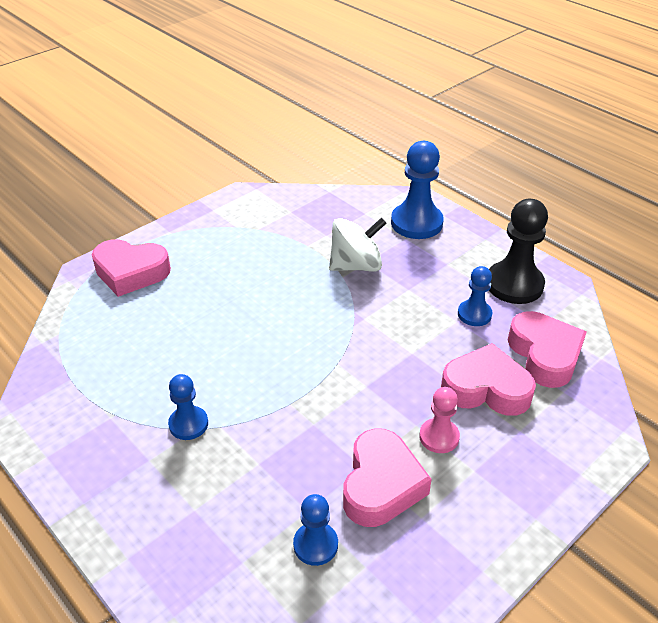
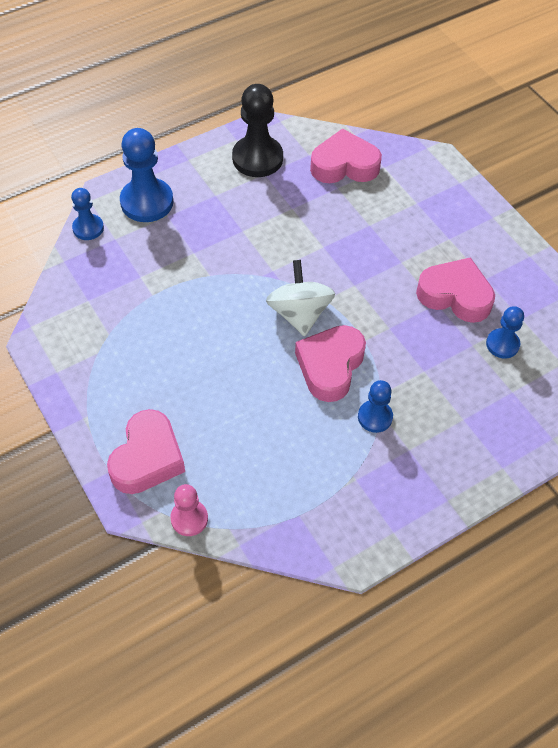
camera: 80 degrees left, 15 degrees up
white spinning top [329,218,387,272] -> white spinning top moved to [266,260,335,336]
pink pawn [419,387,460,453] -> pink pawn moved to [170,484,208,536]
pink heart [441,343,536,416] -> pink heart moved to [295,325,366,402]
blue pawn [458,266,493,326] -> blue pawn moved to [71,188,104,240]

